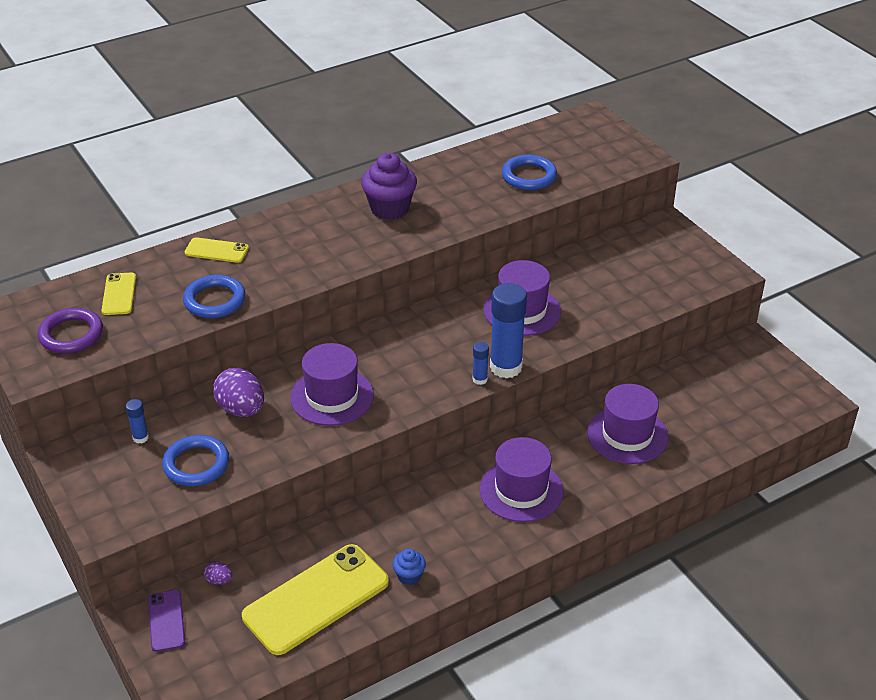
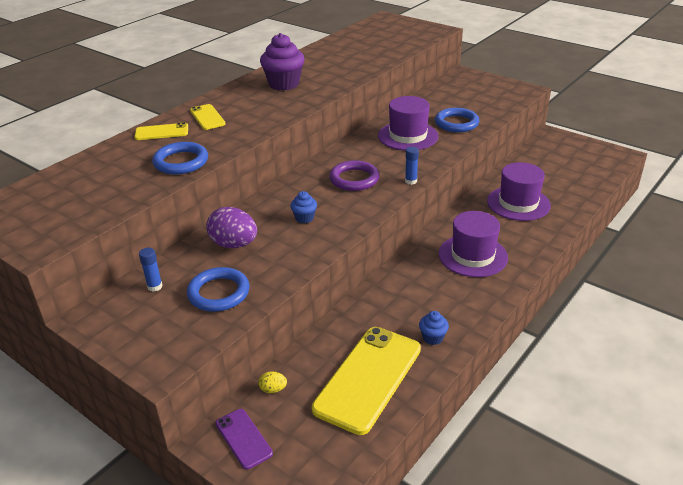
camera: 20 degrees left, 5 degrees down
purple ring [37,308,103,354] -> purple ring moved to [329,160,379,191]
yellow phone [102,273,136,315] -> yellow phone moved to [190,104,226,130]
purple egg [204,561,232,585] -> yellow egg [258,371,287,393]
purple hat [290,343,374,426] -> blue cupcake [290,191,317,223]
blue glue stick [490,283,527,379] -> none
blue ring [502,155,557,190] -> blue ring moved to [435,108,480,132]

